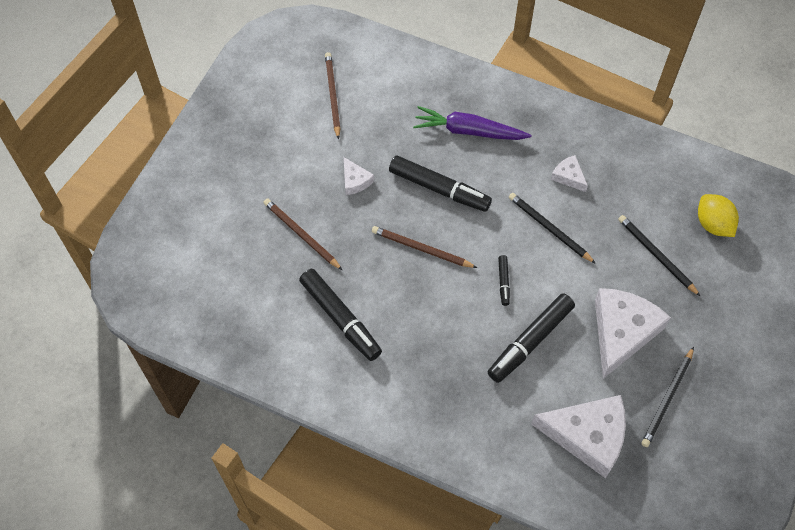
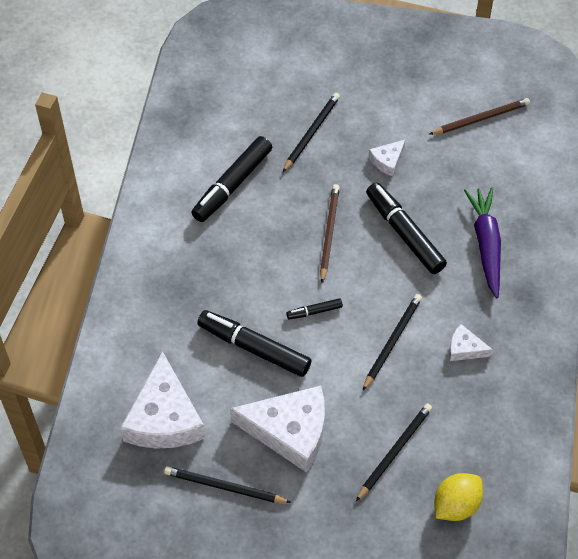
camera: 75 degrees right, 5 degrees down
brown pencil [264,198,342,270] -> black pencil [283,93,340,172]
black marker [389,156,492,212] -> black marker turned 135 degrees clockwise [366,183,447,274]
white cheese [551,155,588,192] -> white cheese turned 105 degrees counterclockwise [449,324,493,361]

